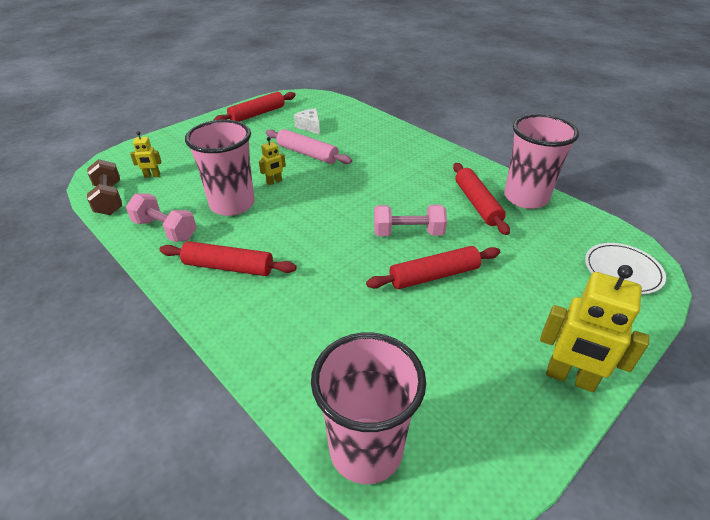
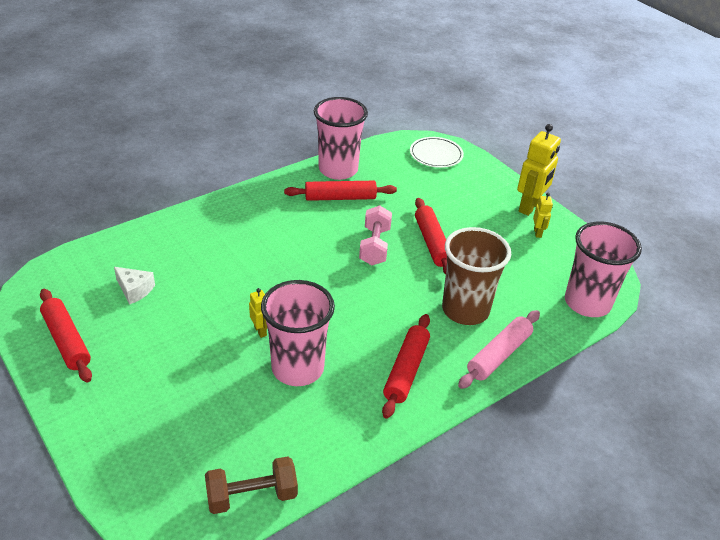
camera: 85 degrees left, 0 degrees up
pink dumbbell [126,194,197,242] -> none
yellow robot [130,131,161,178] -> yellow robot moved to [533,193,553,238]
pink rolling pin [266,129,352,164] -> pink rolling pin moved to [458,310,540,389]
white cheese [294,108,320,134] -> white cheese turned 120 degrees counterclockwise [114,267,155,305]
none -> brown cup [442,227,511,325]

